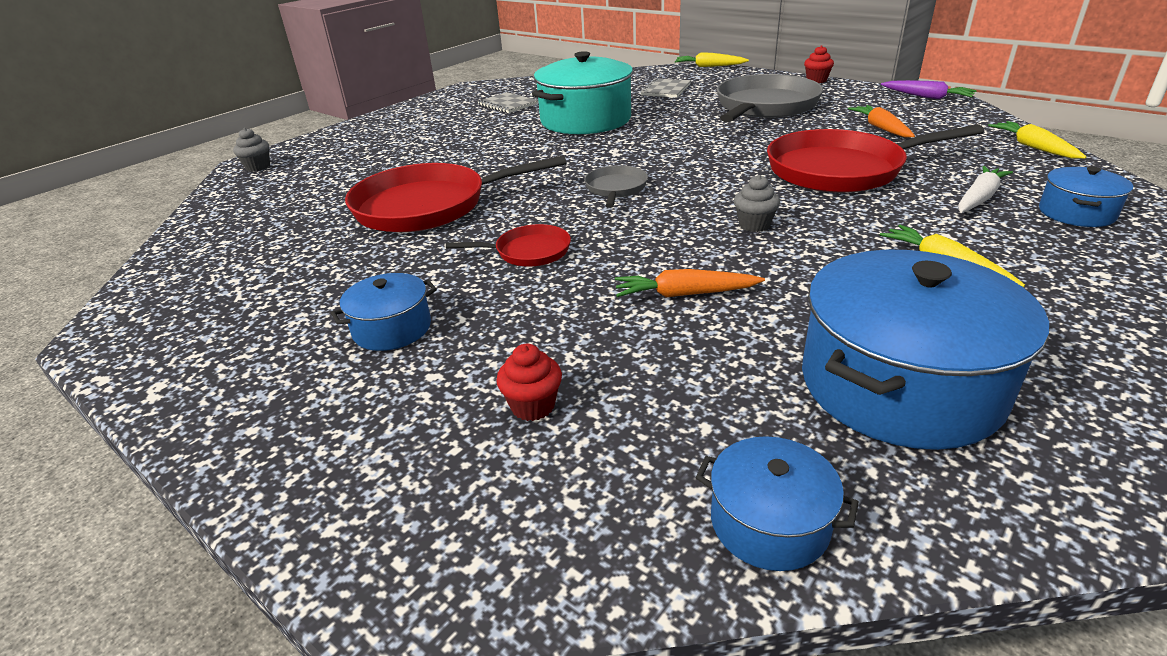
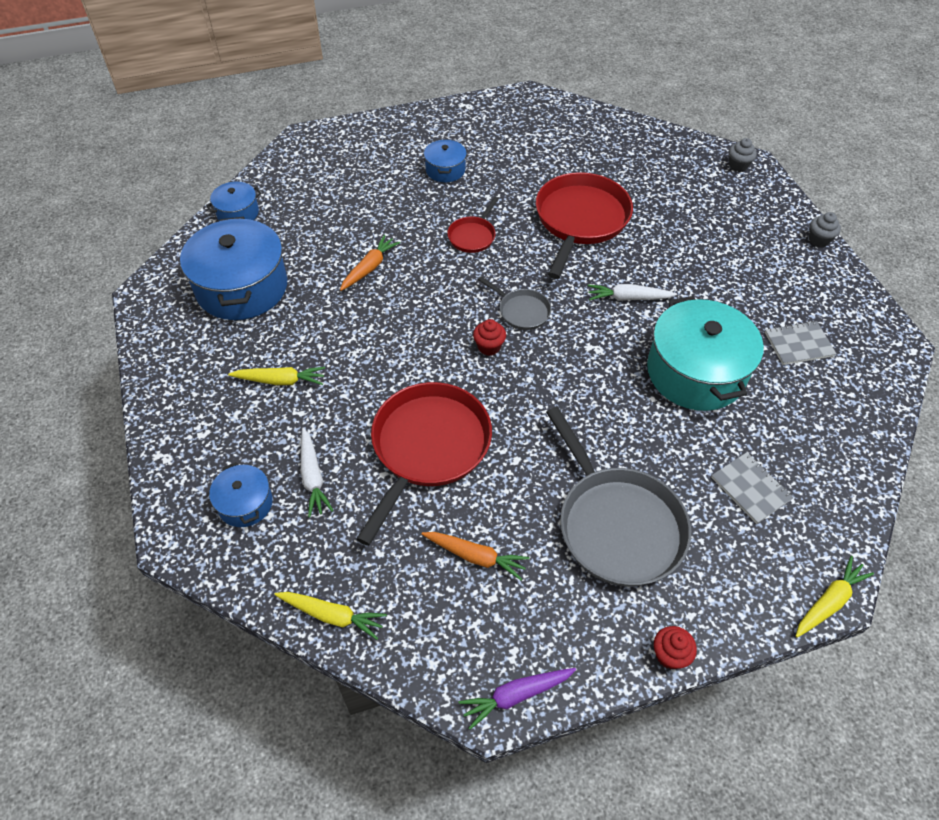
camera: 120 degrees right, 20 degrees up
red cupcake [496,344,562,421] -> red cupcake moved to [473,319,506,356]
grey cupcake [734,175,780,232] -> grey cupcake moved to [809,212,841,247]
none -> white carrot [588,284,677,301]

